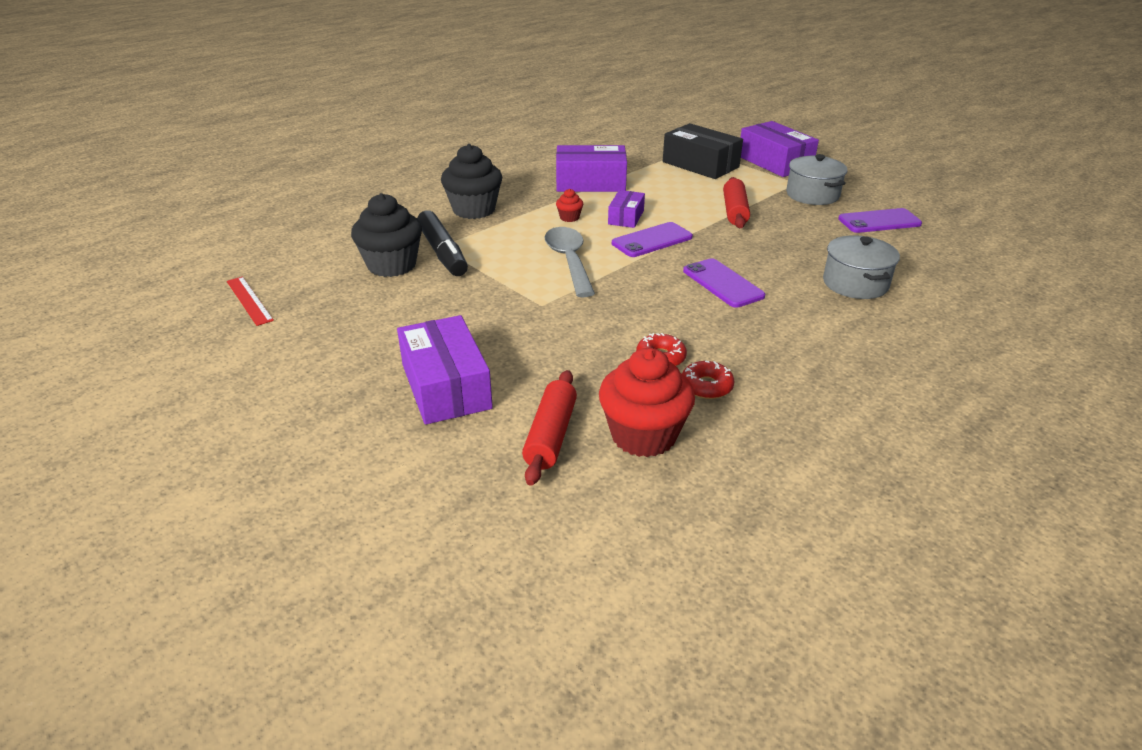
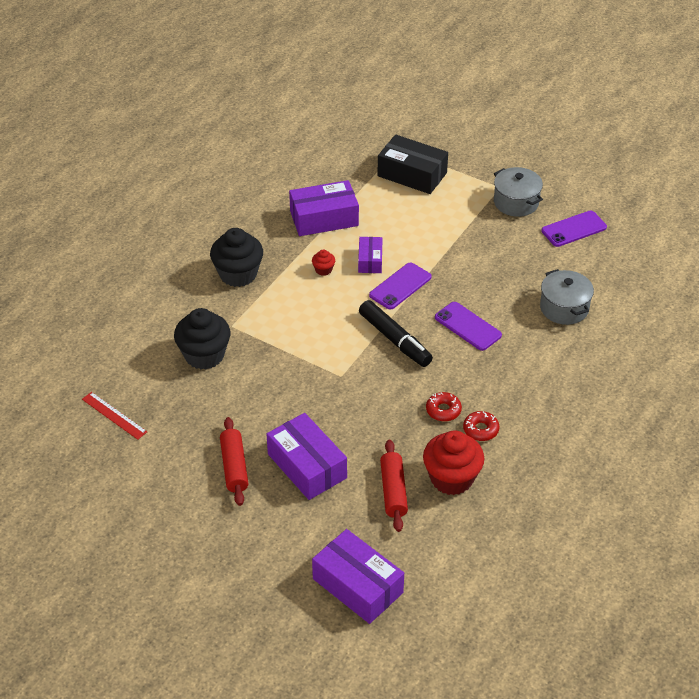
camera: 15 degrees left, 10 degrees up
black marker [417,210,468,276] -> black marker moved to [359,300,433,367]
grey spoon [545,227,595,297] -> none
red rolling pin [723,177,750,228] -> red rolling pin moved to [220,417,248,506]
purple box [741,121,819,177] -> purple box moved to [312,529,404,624]

